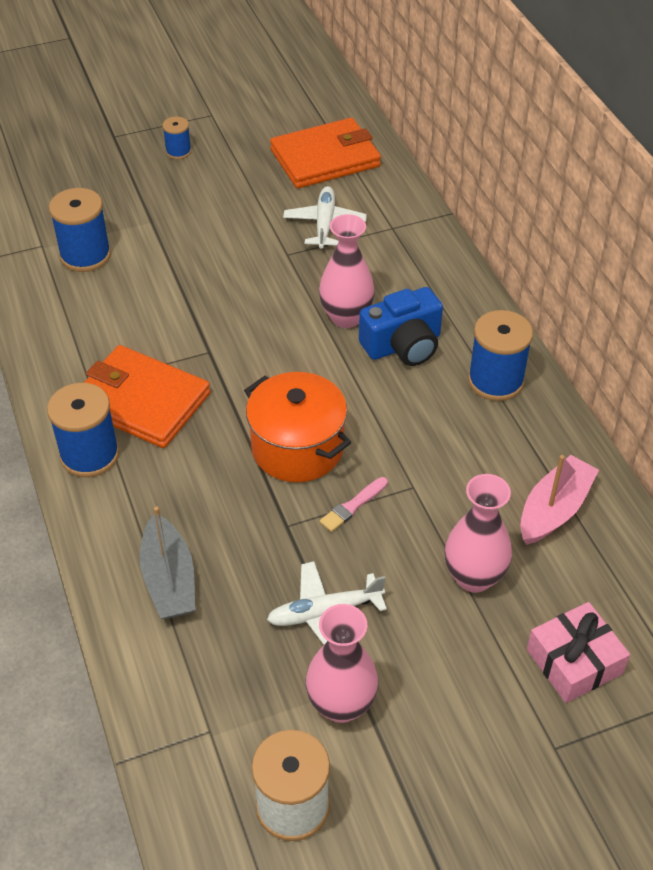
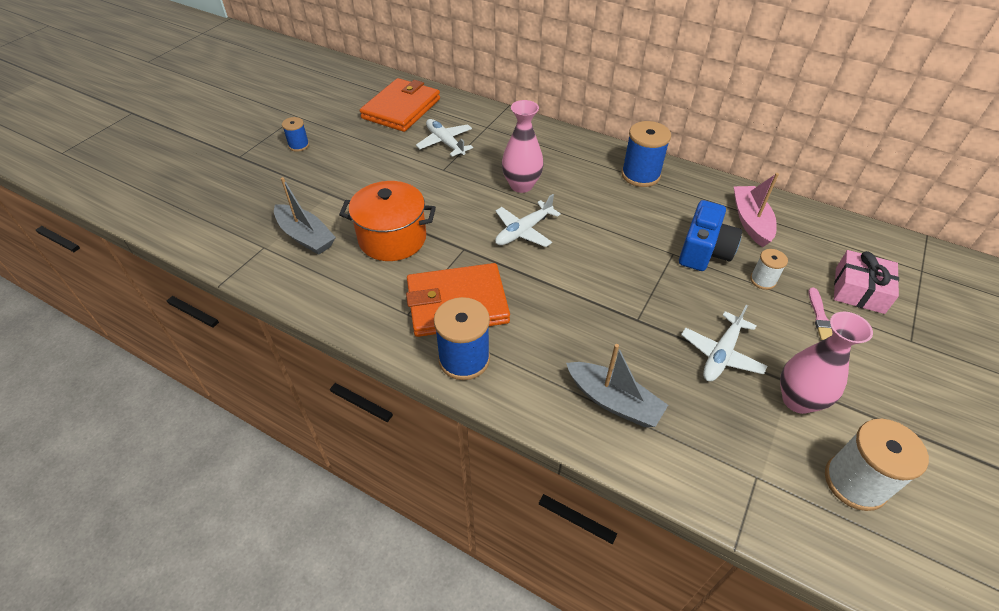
camera: 40 degrees left, 0 degrees up
blue spool [49,188,111,272] -> grey boat [274,177,336,255]
orange pot [244,372,351,482] -> orange pot moved to [339,181,436,261]
pink brush [320,477,388,532] -> pink brush moved to [809,287,832,340]
blue camera [359,287,443,366] -> blue camera moved to [679,200,742,271]
pink vase [445,474,512,593] -> white spool [750,249,788,290]
none -> white plane [495,194,561,247]

